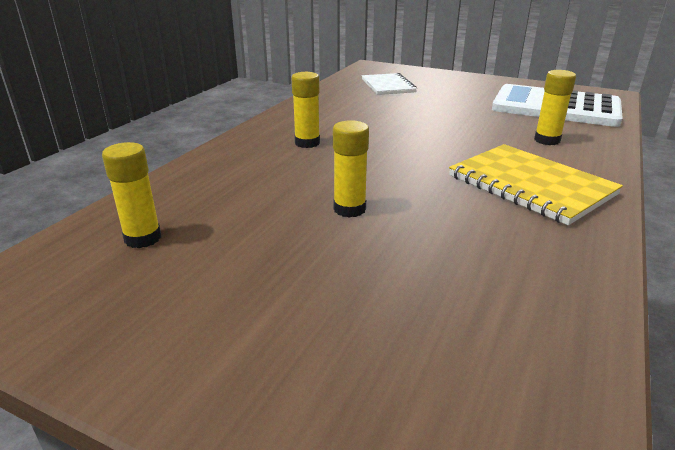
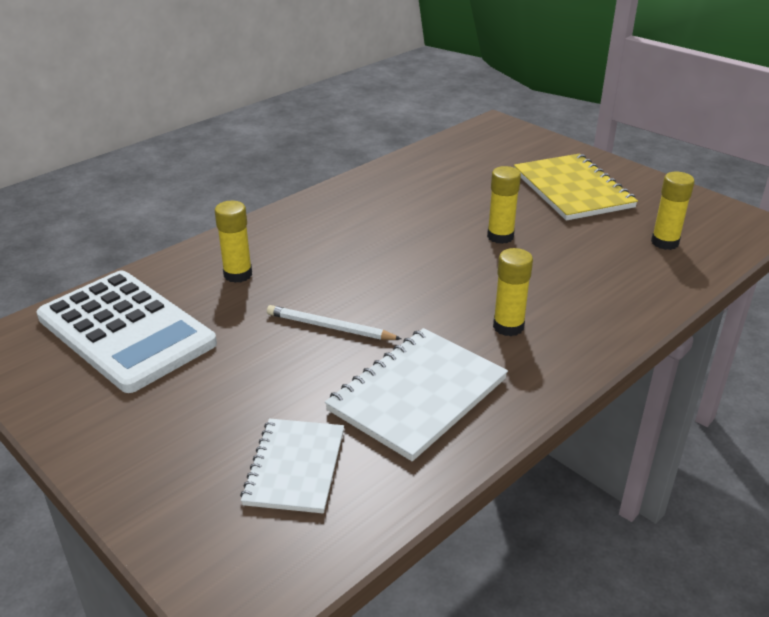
camera: 160 degrees left, 5 degrees up
yellow notebook [449,144,623,225] -> yellow notebook moved to [514,154,638,221]
none -> white pencil [267,305,401,340]
none -> white notebook [325,328,508,461]

